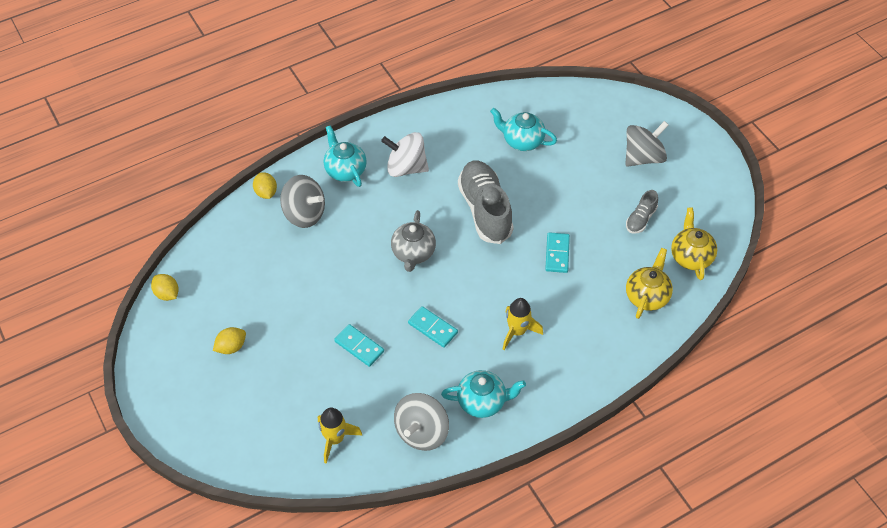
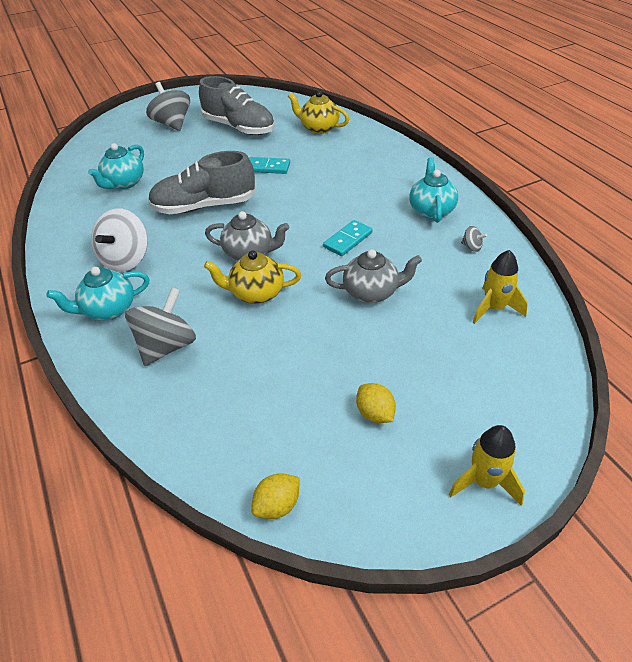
camera: 85 degrees left, 10 degrees down
yellow lemon [253,172,277,199] -> none
turquoise domino [334,324,384,367] -> grey teapot [325,249,422,303]
grey spinning top [394,393,449,451] -> grey spinning top [461,226,487,252], size x0.43
yellow rocket [502,298,543,350] -> yellow rocket moved to [449,425,525,506]
grey shoe [626,190,658,234] -> grey shoe [199,76,275,135], size x2.06
yellow teapot [671,207,717,280] -> yellow teapot moved to [204,250,301,304]

